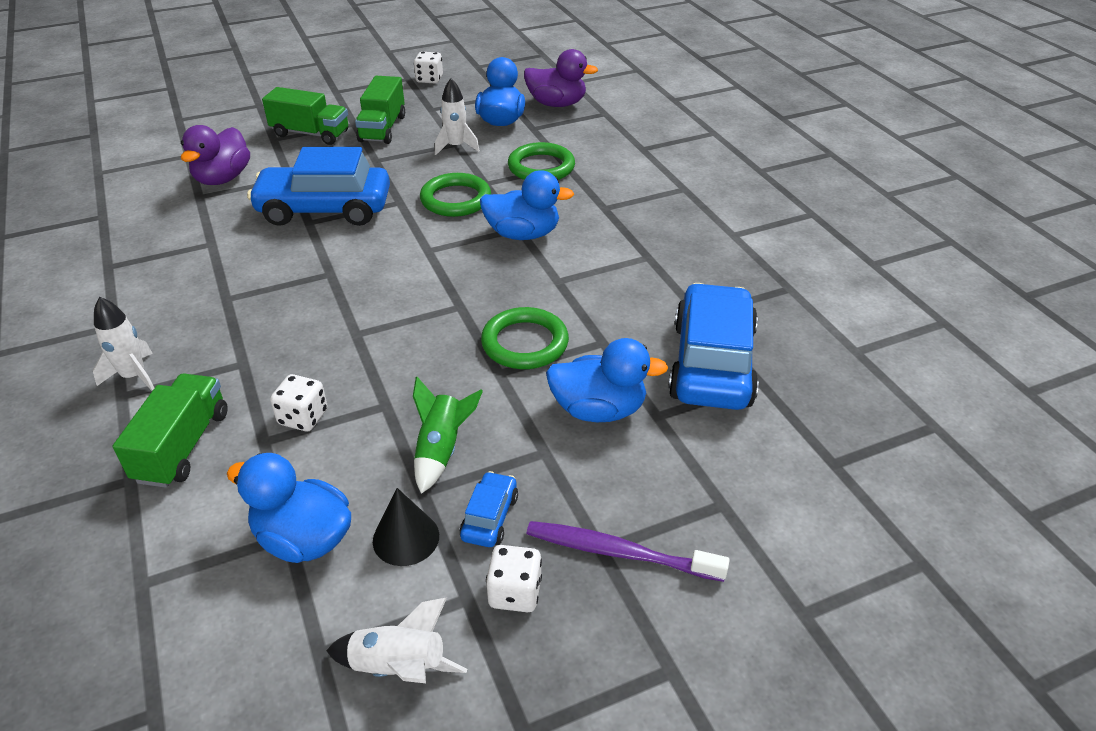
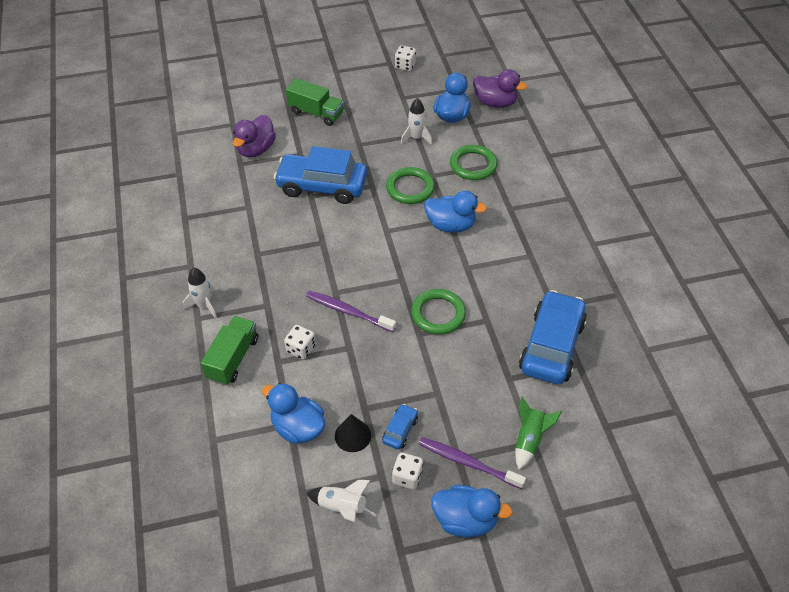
camera: 10 degrees right, 10 degrees up
green truck [355,76,405,144] -> none
green rocket [413,377,483,494] -> green rocket moved to [516,397,562,470]
blue duck [546,338,668,422] -> blue duck moved to [431,485,513,537]
none -> purple toothbrush [306,290,396,332]

